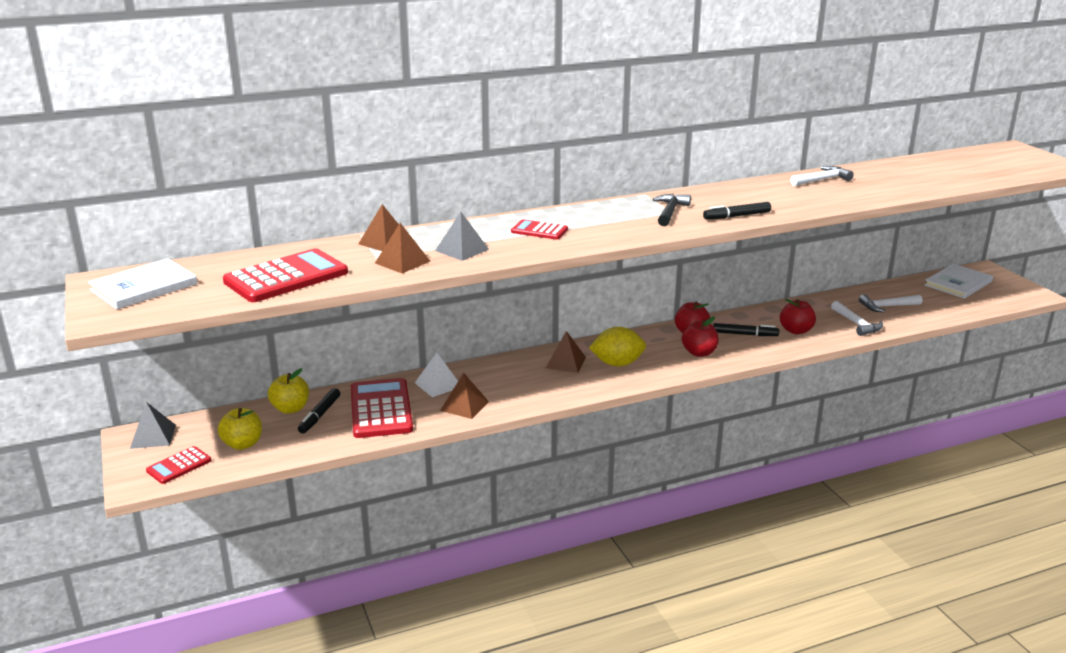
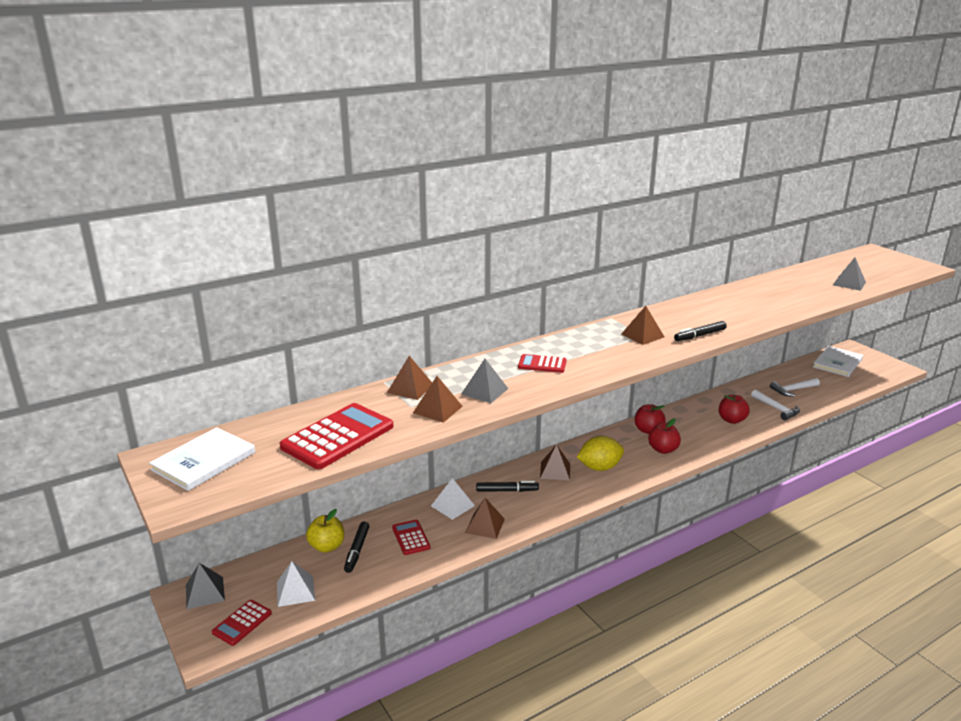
camera: 10 degrees left, 0 degrees up
yellow apple [218,408,262,450] -> white pyramid [277,561,315,607]
red calculator [351,378,413,438] -> red calculator [392,520,431,555], size x0.53
black hammer [653,194,691,226] -> brown pyramid [621,306,664,345]
black marker [713,323,779,336] -> black marker moved to [476,481,539,492]
white hammer [790,166,854,186] -> none
none -> grey pyramid [833,257,866,291]

